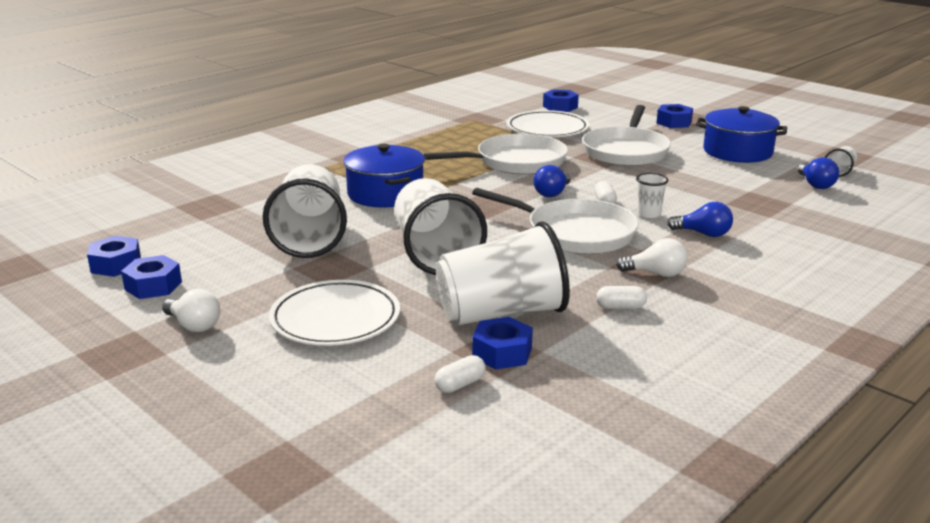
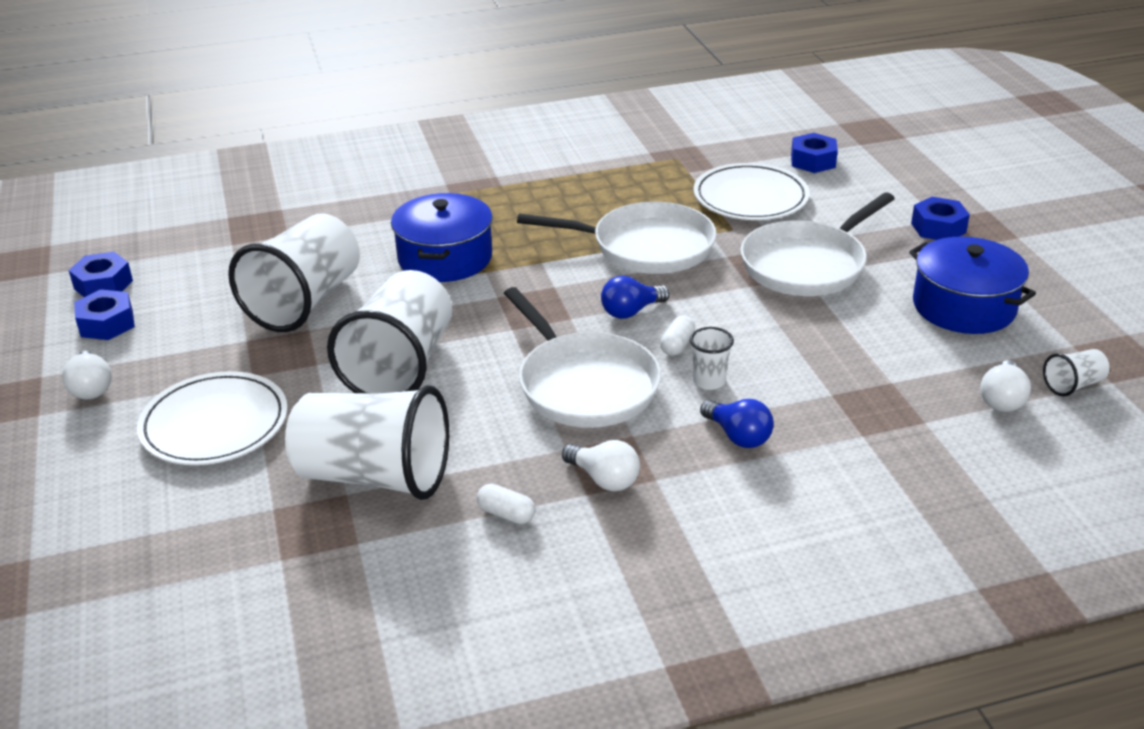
camera: 30 degrees right, 10 degrees up
white capsule [435,355,486,393] -> none
blue nut [472,317,533,370] -> none
blue light bulb [798,157,839,189] -> white light bulb [980,360,1031,412]

